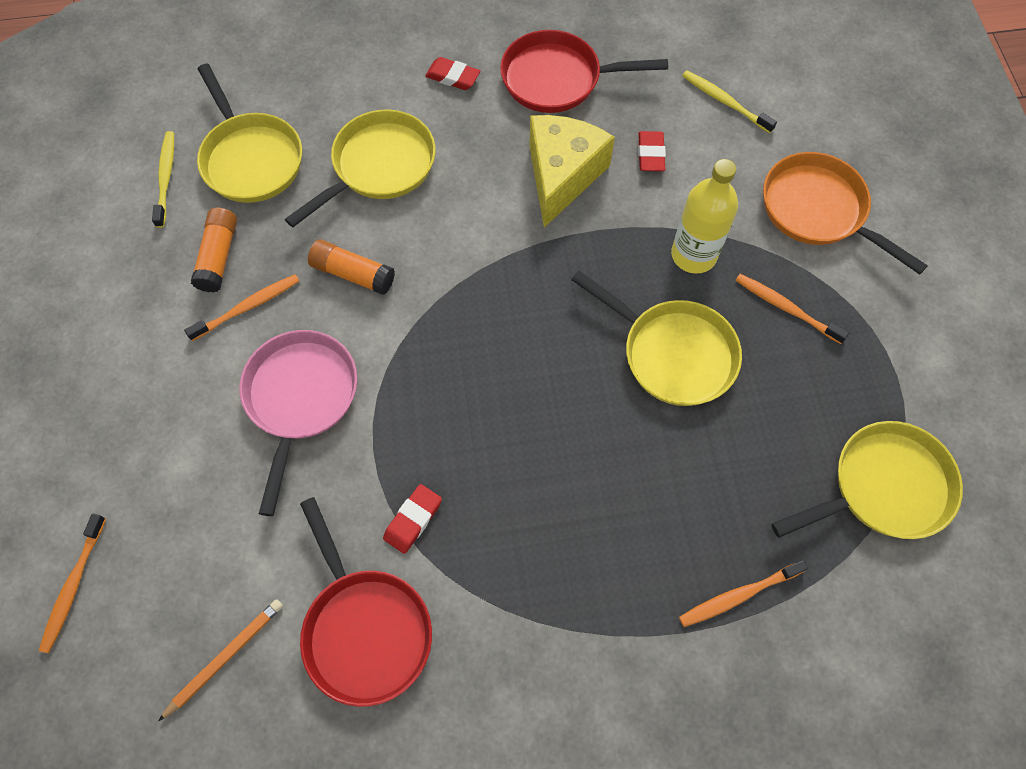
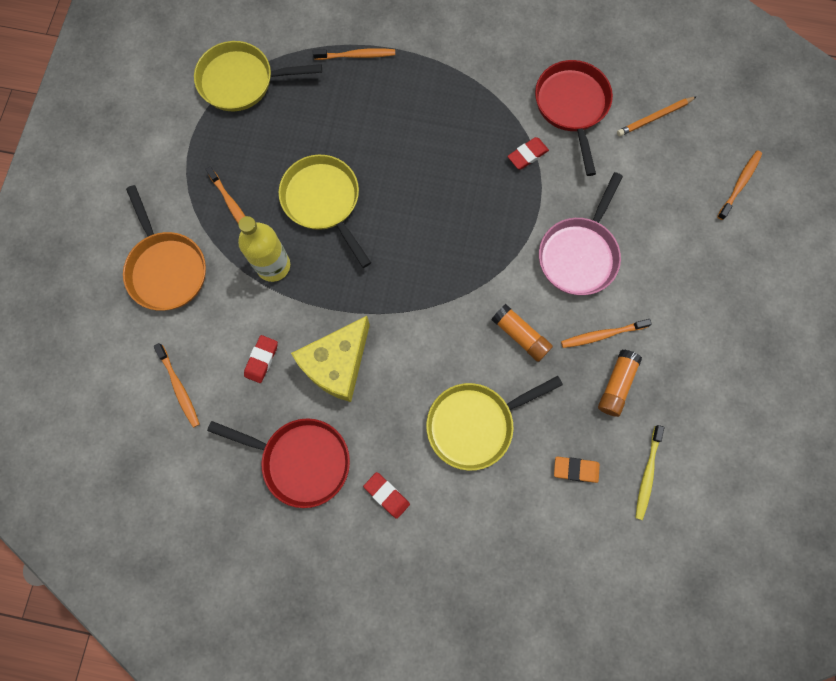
camera: 160 degrees left, 10 degrees up
yellow pan [197,64,302,203] -> orange eraser [554,457,600,483]
yellow toothbrush [682,70,777,133] -> orange toothbrush [154,343,200,428]

